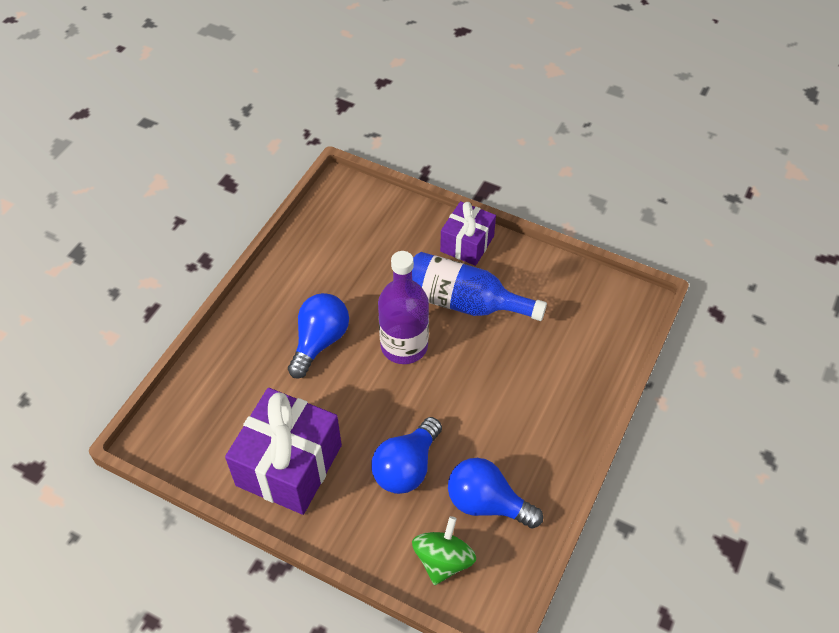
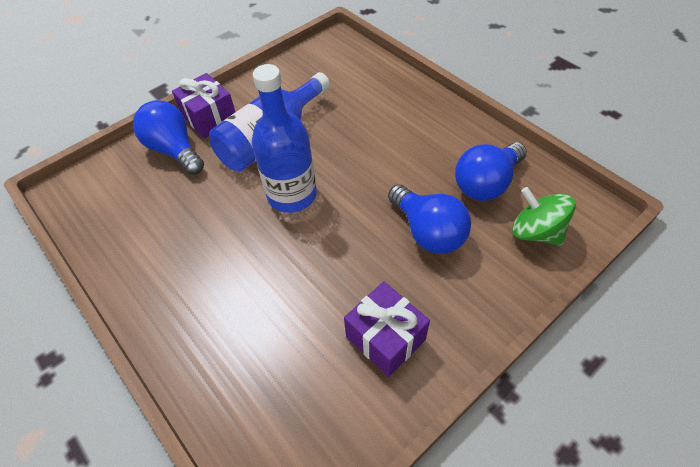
camera: 65 degrees left, 0 degrees up
purple gift [225,388,342,515] -> purple gift [344,281,430,377], size x0.60
blue light bulb [288,293,349,379] -> blue light bulb moved to [133,100,204,175]
purple bottle [378,251,429,364] -> blue bottle [252,64,317,213]

